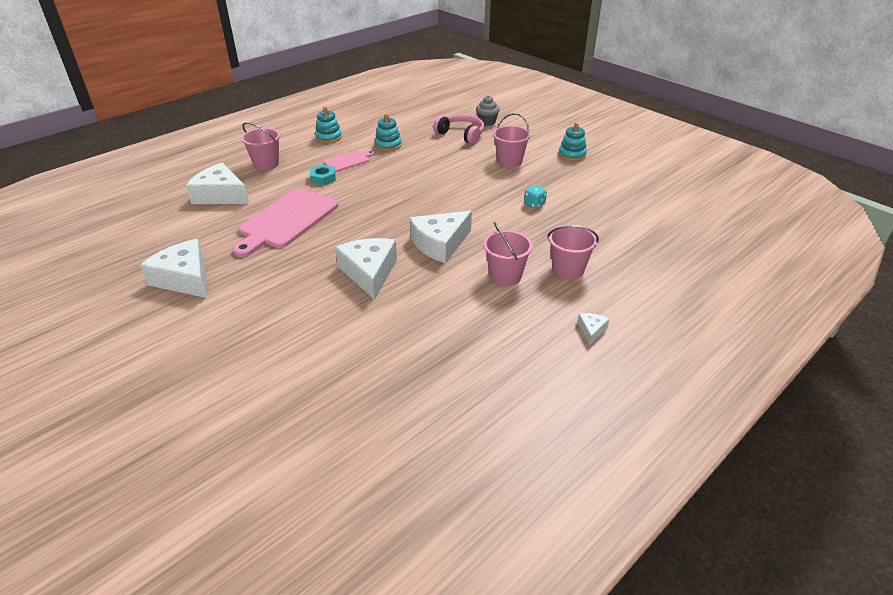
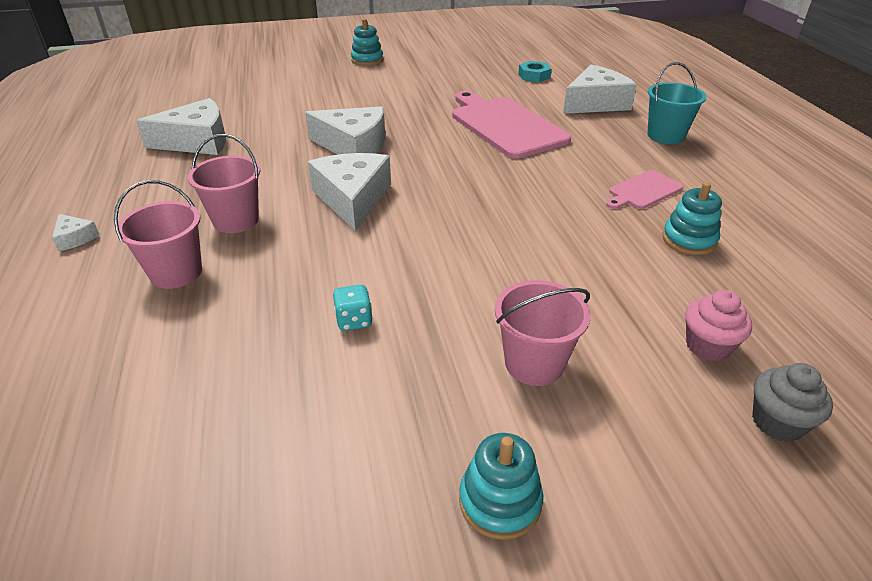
camera: 120 degrees right, 0 degrees up
white cheese [140,239,207,298] -> white cheese moved to [136,98,226,155]
pink bucket [241,122,280,170] -> turquoise bucket [647,62,707,144]
turquoise nut [310,164,336,185] -> turquoise nut moved to [518,61,552,82]
turquoise stacking toy [315,106,342,143] -> turquoise stacking toy moved to [351,19,383,66]
pink cutting board [323,150,375,172] -> pink cutting board turned 60 degrees clockwise [606,170,684,209]
pink headphones [433,114,485,144] -> pink cupcake [685,290,752,362]

